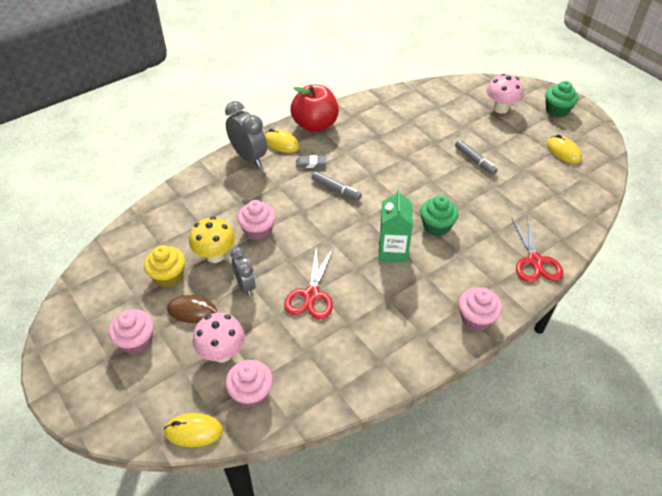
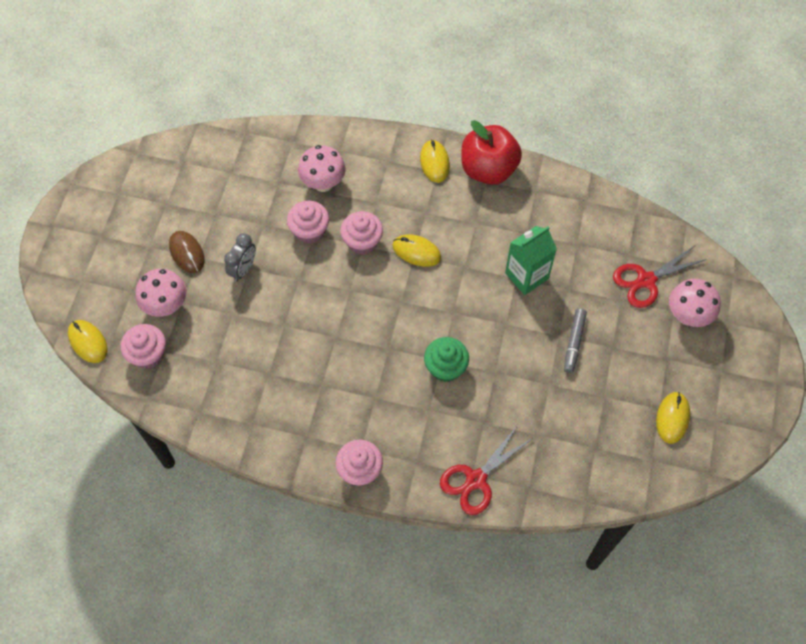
camera: 50 degrees right, 15 degrees up
pink cupcake [109,309,154,355] -> pink cupcake moved to [340,211,383,255]
yellow cupcake [144,245,185,288] -> none
yellow mushroom [189,216,235,263] -> none
grey clock [225,101,267,167] -> none
red scissors [284,249,333,319] -> red scissors moved to [613,246,707,308]
grey eraser [296,155,327,168] -> none
grey marker [312,171,362,200] -> yellow mouse [392,234,441,267]
green carton [379,189,413,262] -> green carton moved to [505,226,557,295]
green cupcake [546,81,578,118] -> none
none -> pink mushroom [298,145,346,192]

